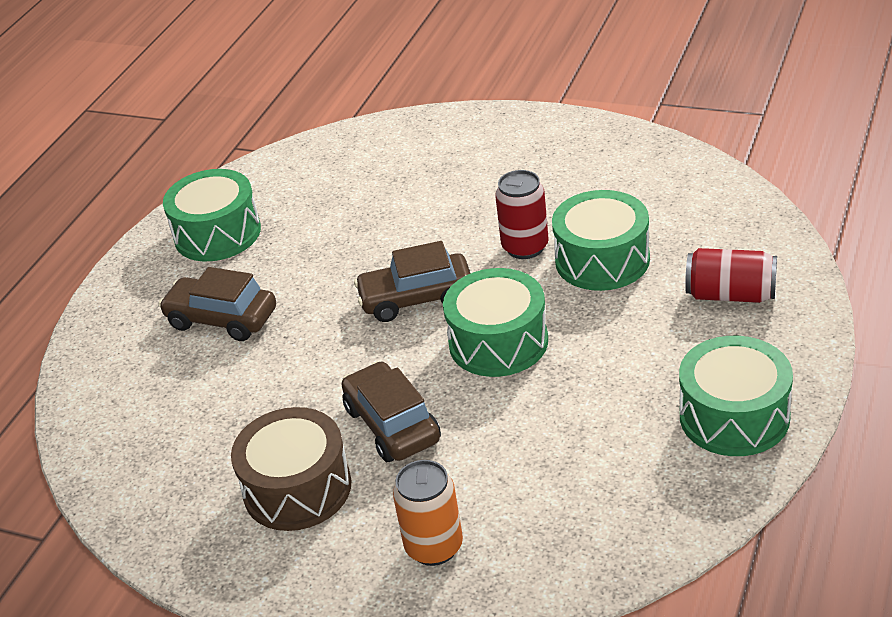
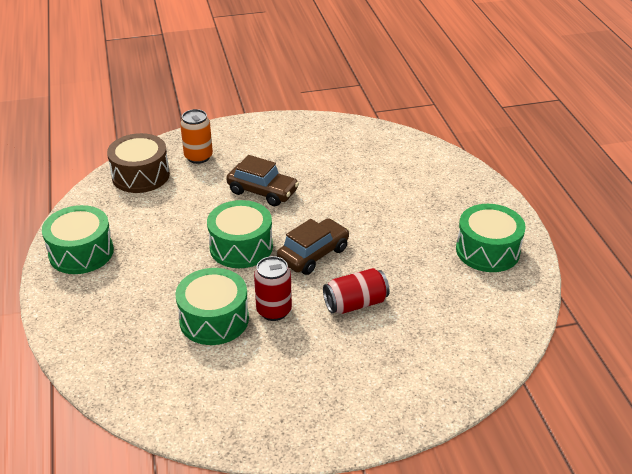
camera: 140 degrees right, 0 degrees up
brown car [158,267,276,341] -> none
brown drum [231,407,352,531] -> brown drum moved to [107,133,170,193]
red can [685,248,777,303] -> red can moved to [323,268,390,314]

